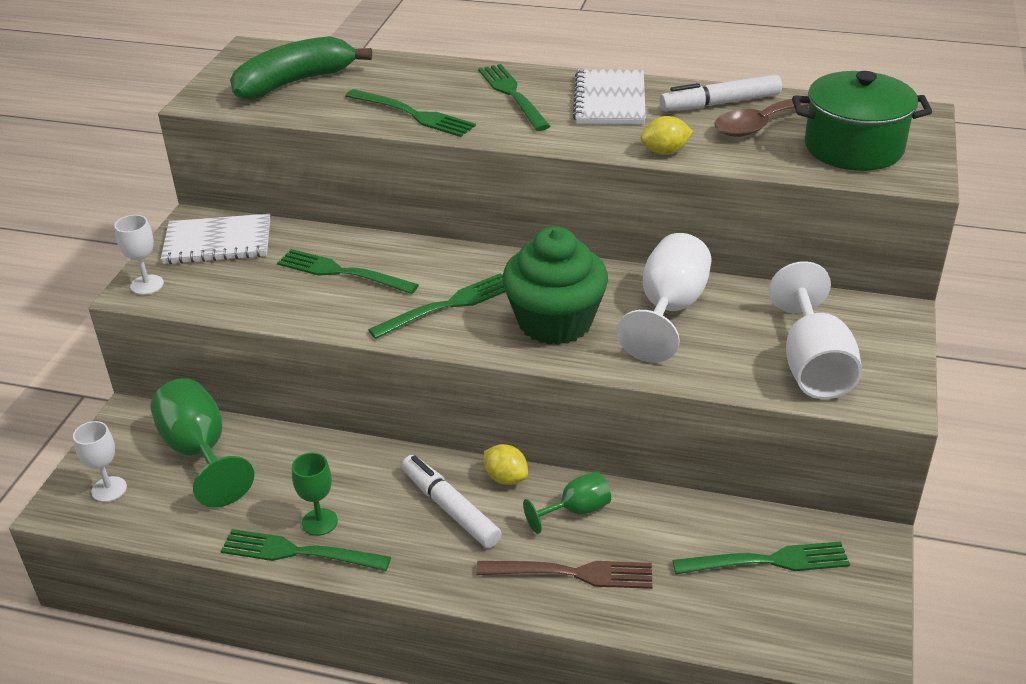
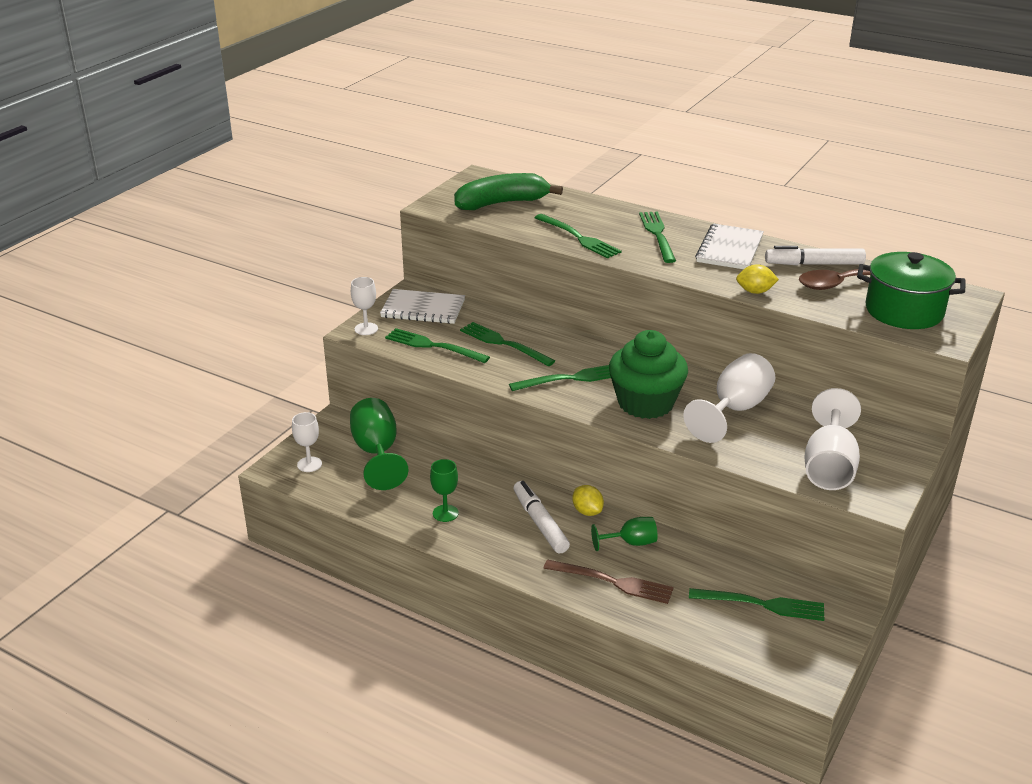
camera: 15 degrees right, 5 degrees down
green fork [221,529,391,571] -> green fork moved to [385,328,490,363]

